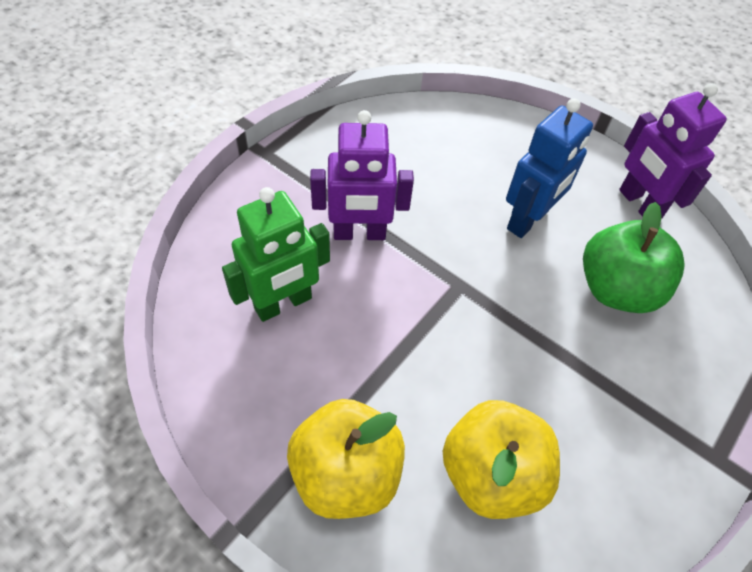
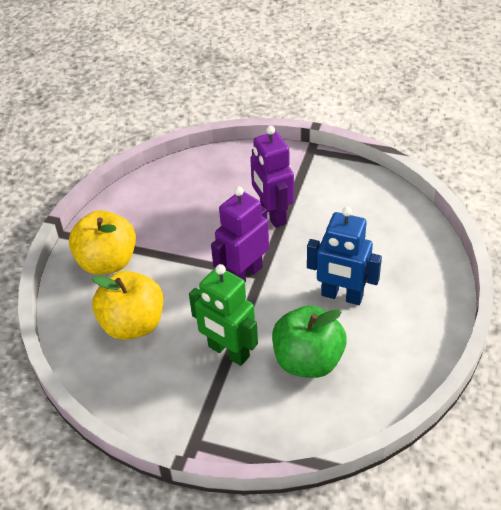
camera: 75 degrees right, 10 degrees down
green robot [222,187,330,322] -> green robot moved to [189,264,258,366]
purple robot [619,83,727,219] -> purple robot moved to [211,187,269,282]

